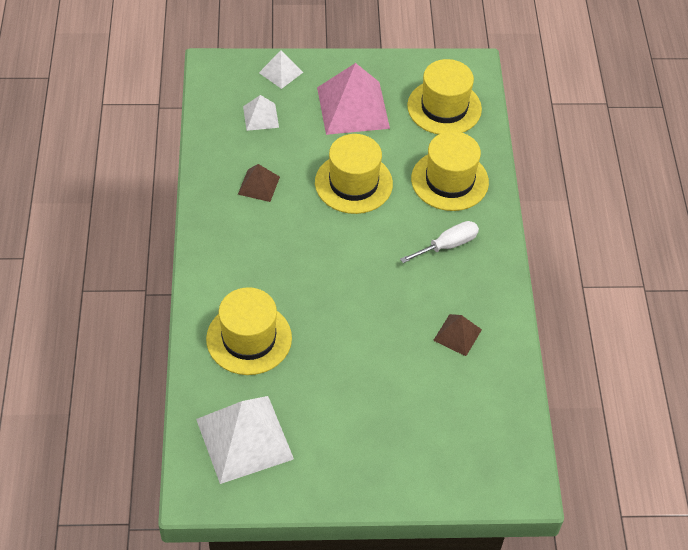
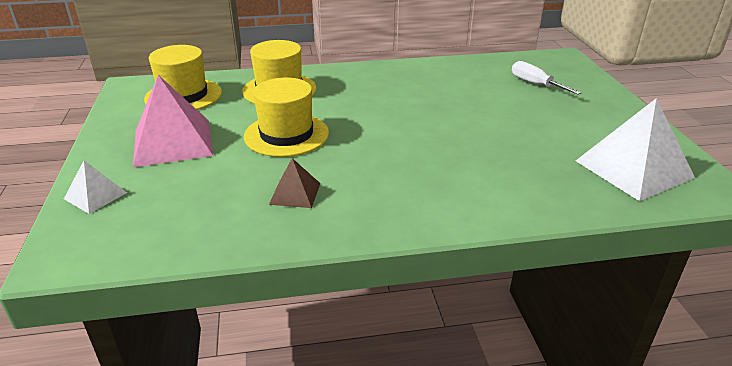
camera: 95 degrees left, 20 degrees down
yellow hat [206,287,292,375] -> none
white pyramid [243,95,279,131] -> none
white screwdriver [400,221,479,263] -> white screwdriver moved to [512,61,581,95]
brown pyramid [433,314,482,356] -> none

